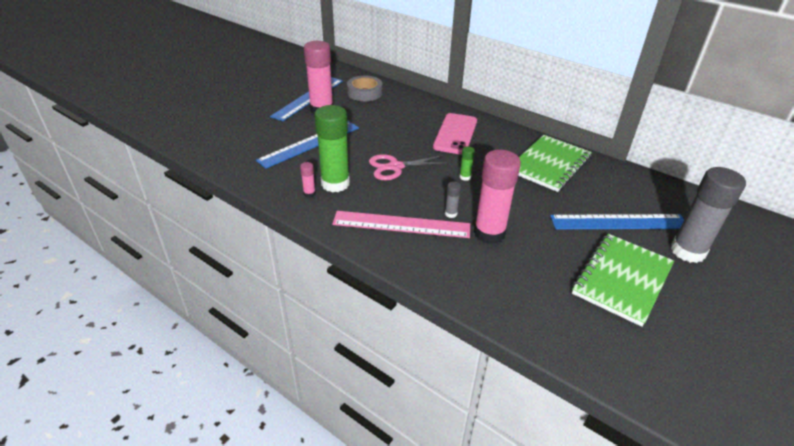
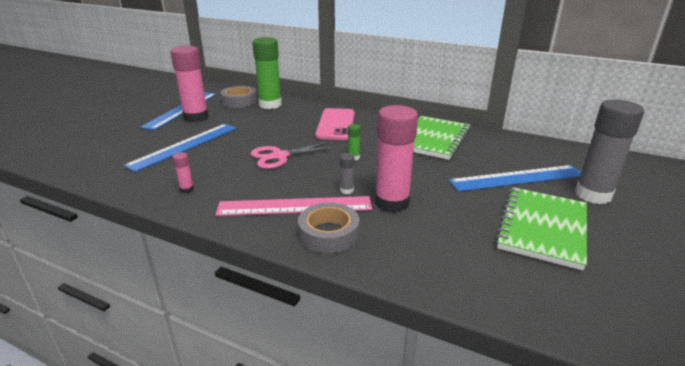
camera: 10 degrees left, 10 degrees down
green glue stick [314,105,350,193] -> green glue stick moved to [252,37,282,109]
none -> grey tape [298,203,359,253]

